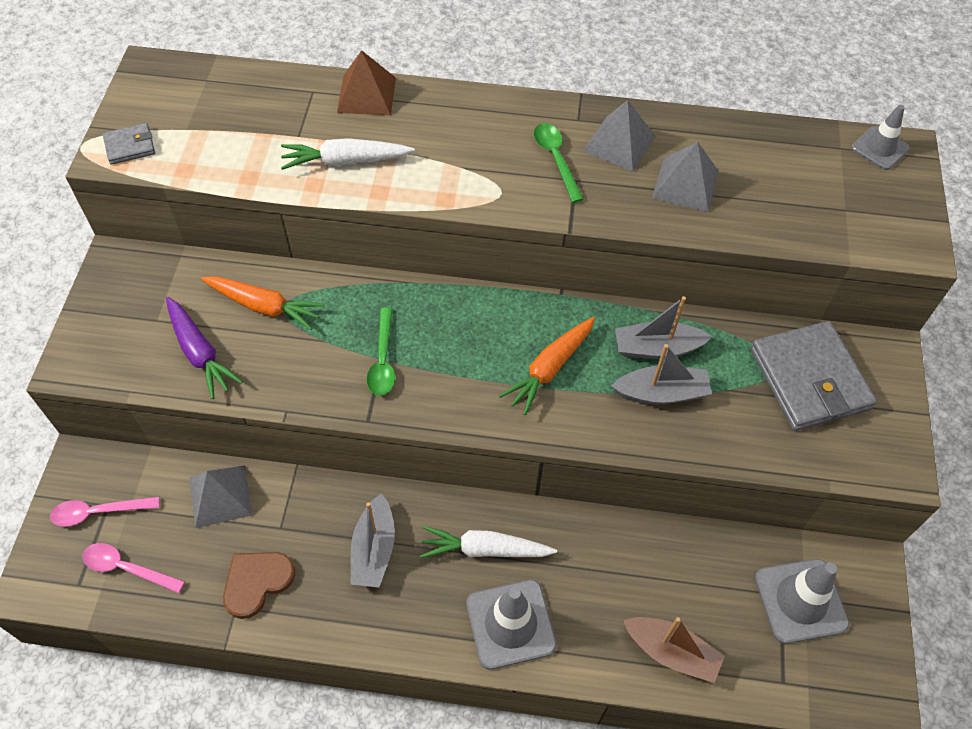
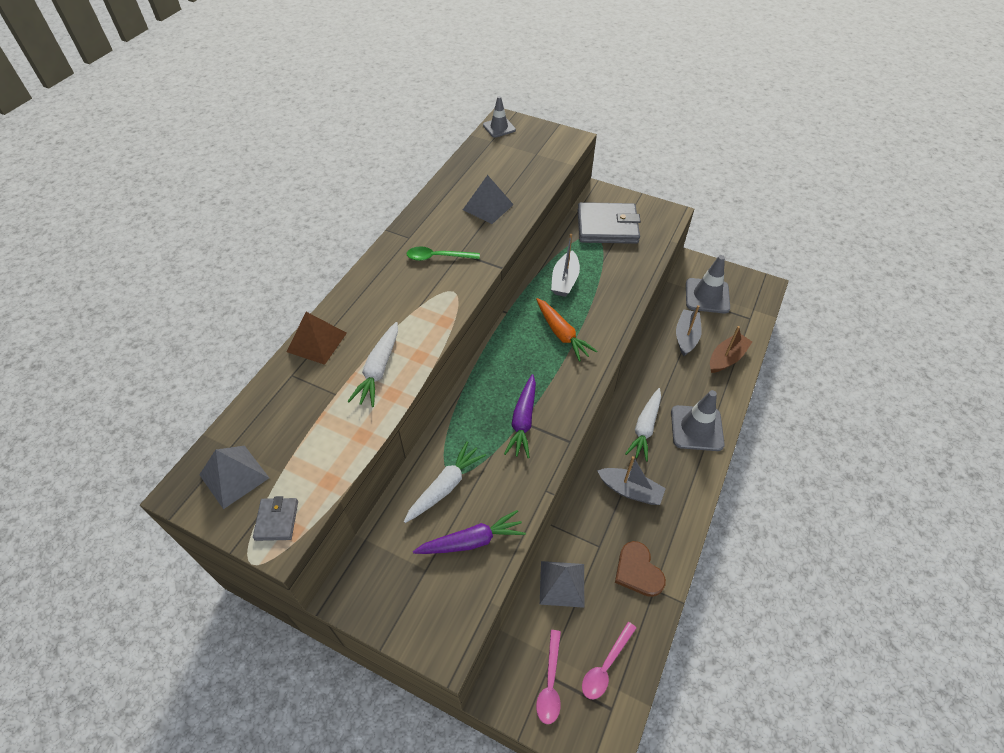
camera: 70 degrees left, 5 degrees down
orange carrot [201,276,325,330] -> white carrot [404,441,486,523]
green spoon [367,308,395,396] -> purple carrot [504,374,536,458]
grey pyramid [583,100,656,172] -> grey pyramid moved to [199,446,269,509]
grey boat [611,344,712,405] -> grey boat moved to [676,305,702,356]

